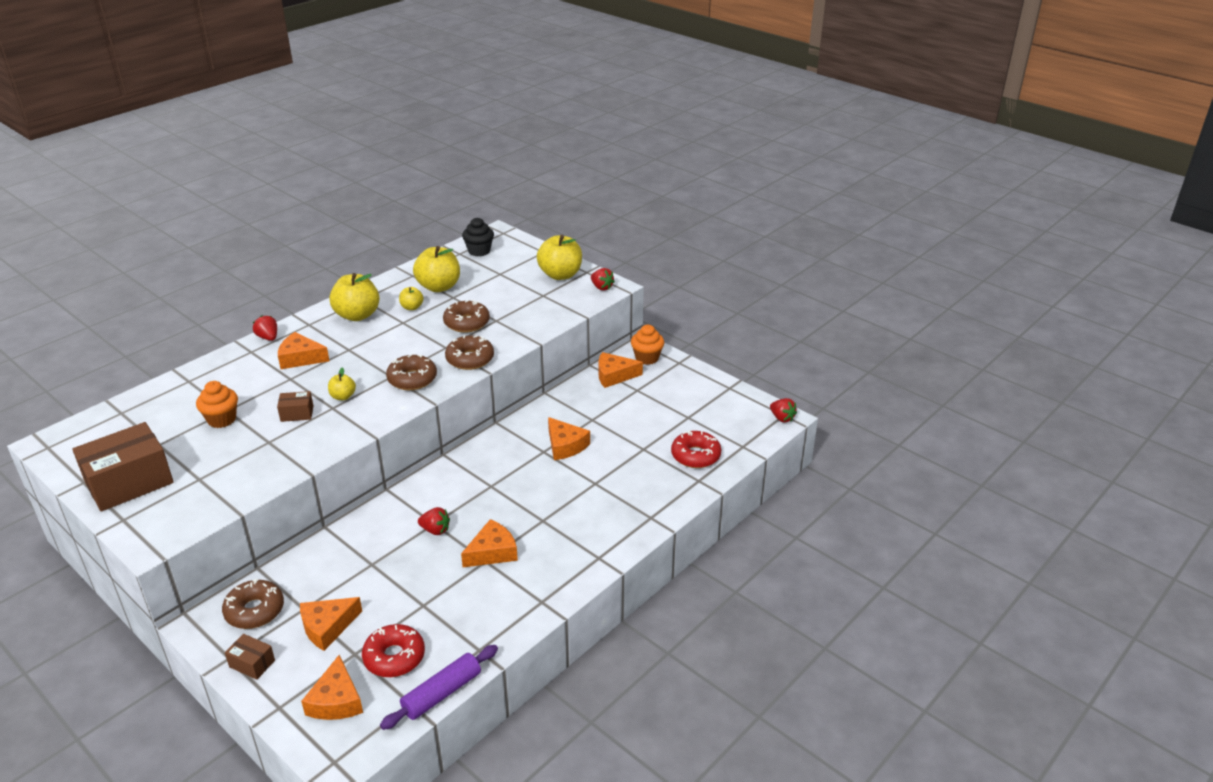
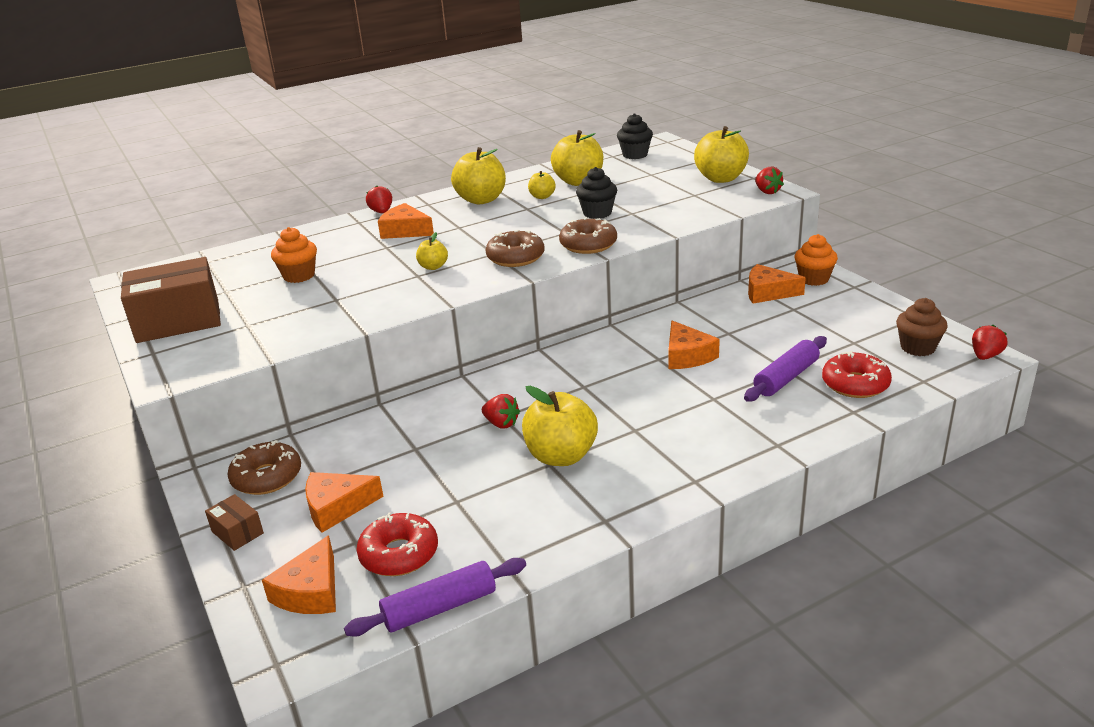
camera: 20 degrees right, 5 degrees down
brown box [277,391,313,422] -> none
brown donut [443,300,490,333] -> black cupcake [576,167,617,219]
orange cheese [461,519,518,567] -> yellow apple [522,386,598,466]
red strawberry [770,398,797,422] -> red strawberry turned 120 degrees counterclockwise [972,325,1008,360]
none -> purple rolling pin [744,336,827,402]
none -> brown cupcake [896,298,948,356]

